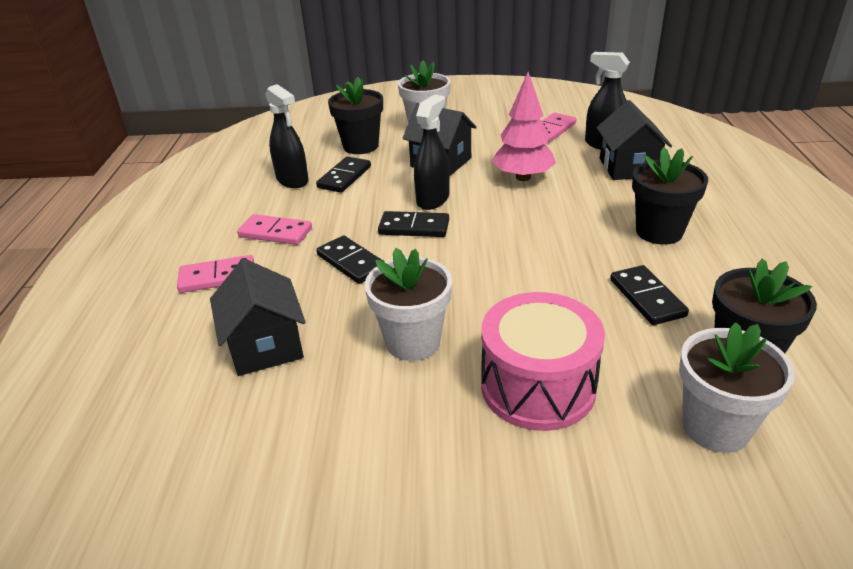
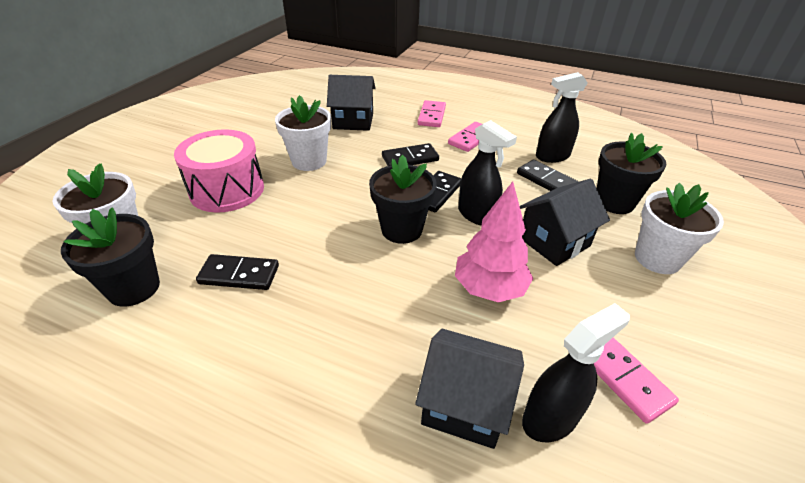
camera: 110 degrees right, 5 degrees up
black flower pot [632,147,708,245] -> black flower pot moved to [369,155,437,244]

